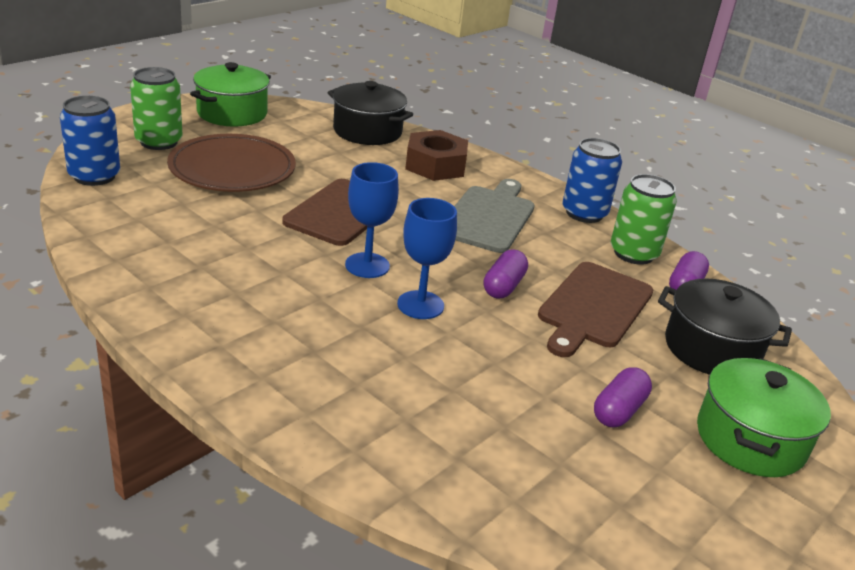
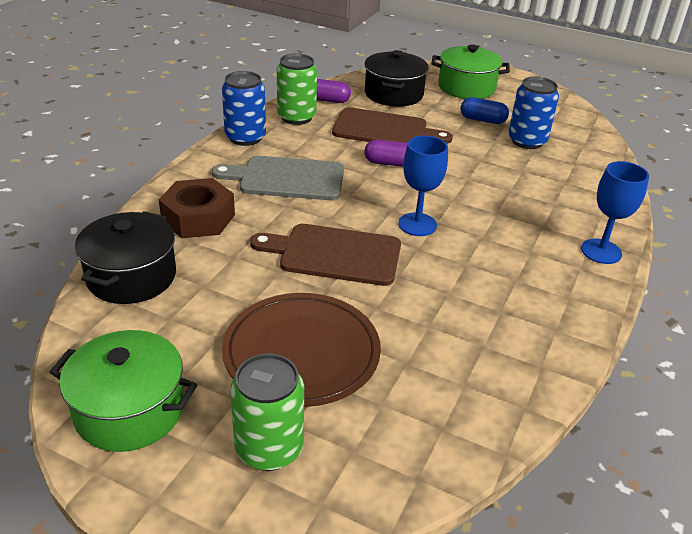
camera: 105 degrees left, 5 degrees up
blue can [60,96,120,186] -> blue can moved to [508,77,559,149]
blue goblet [397,198,457,319] -> blue goblet moved to [581,161,649,264]
purple capsule [594,367,652,427] -> blue capsule [461,97,509,124]

